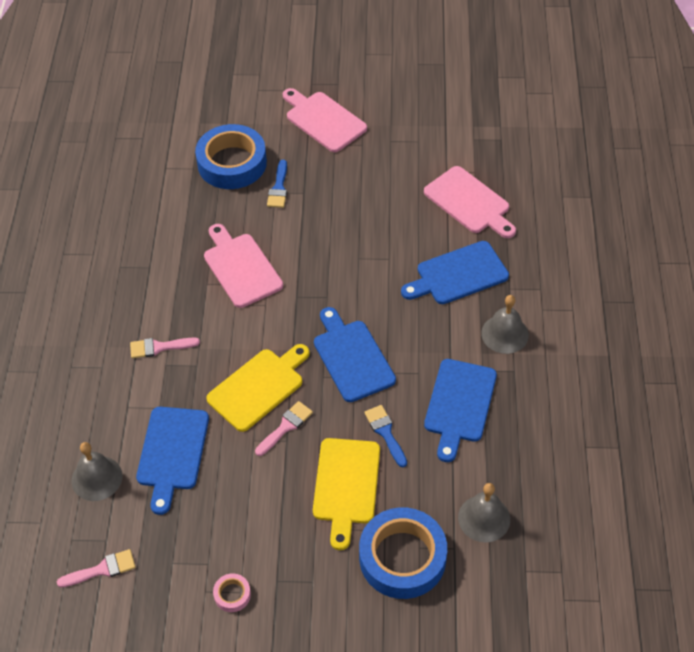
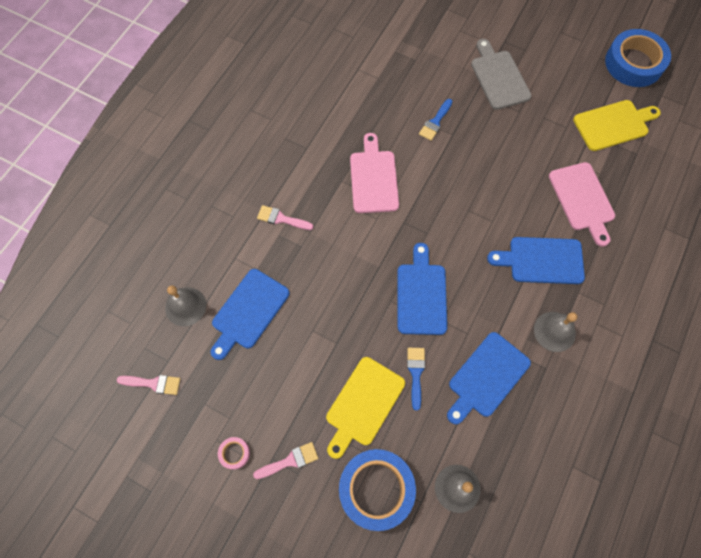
camera: 25 degrees right, 15 degrees up
blue tape [195,124,267,189] -> blue tape moved to [605,29,671,87]
yellow cutting board [206,344,310,432] -> yellow cutting board moved to [573,100,661,151]
pink brush [255,401,313,456] -> pink brush moved to [253,442,318,479]
pink cutting board [283,88,367,152] -> grey cutting board [471,39,532,110]

